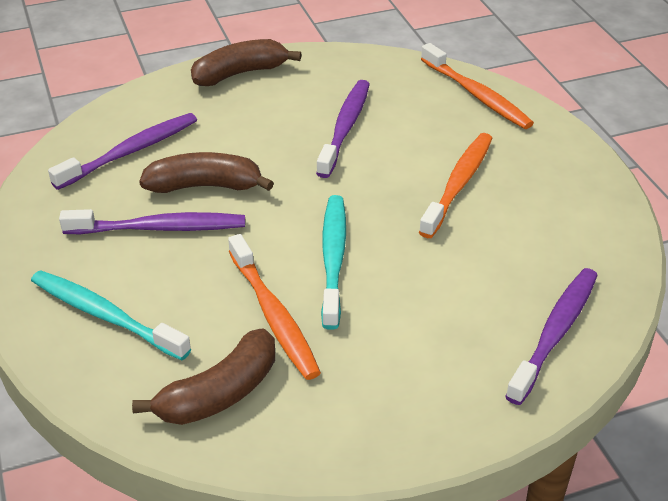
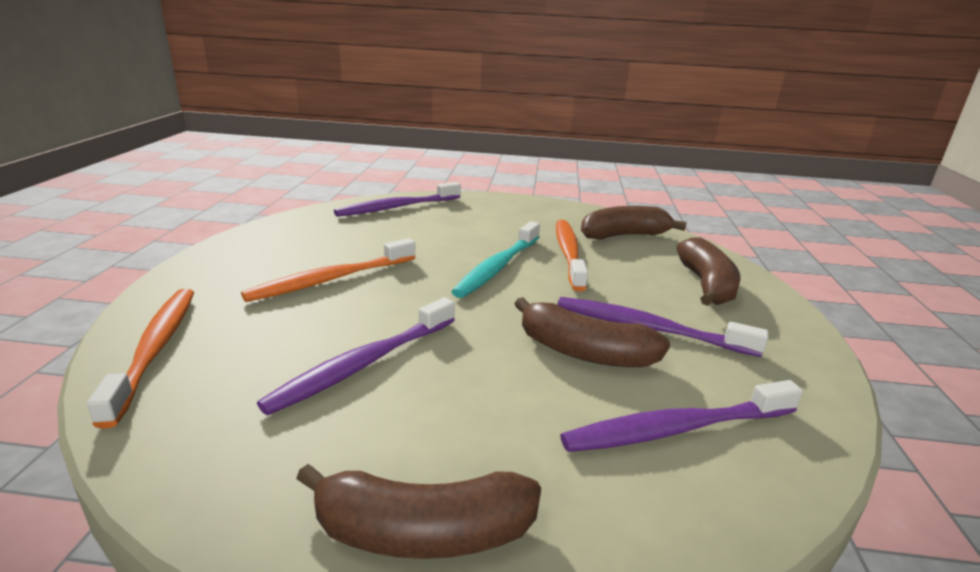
camera: 155 degrees left, 15 degrees down
turquoise toothbrush [31,270,191,360] -> brown banana [677,237,741,306]

